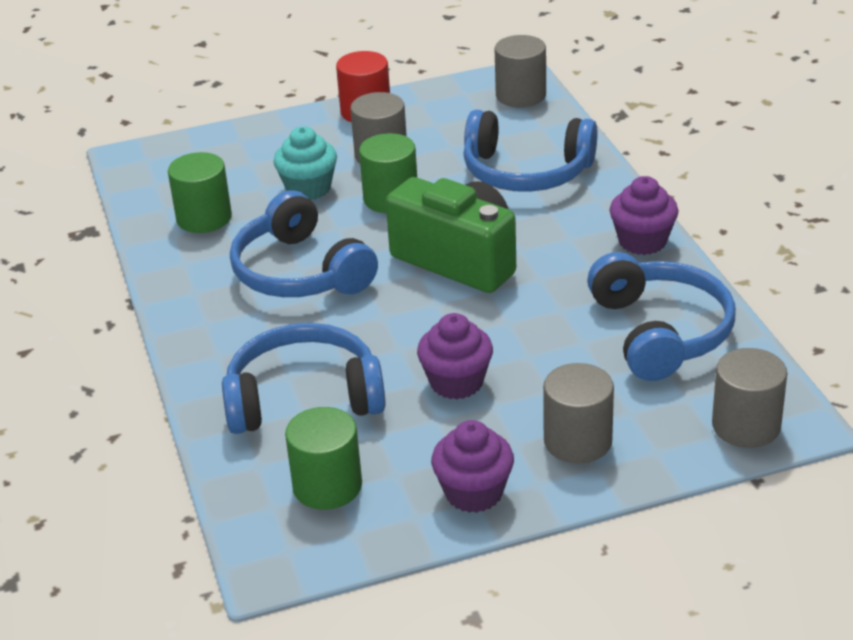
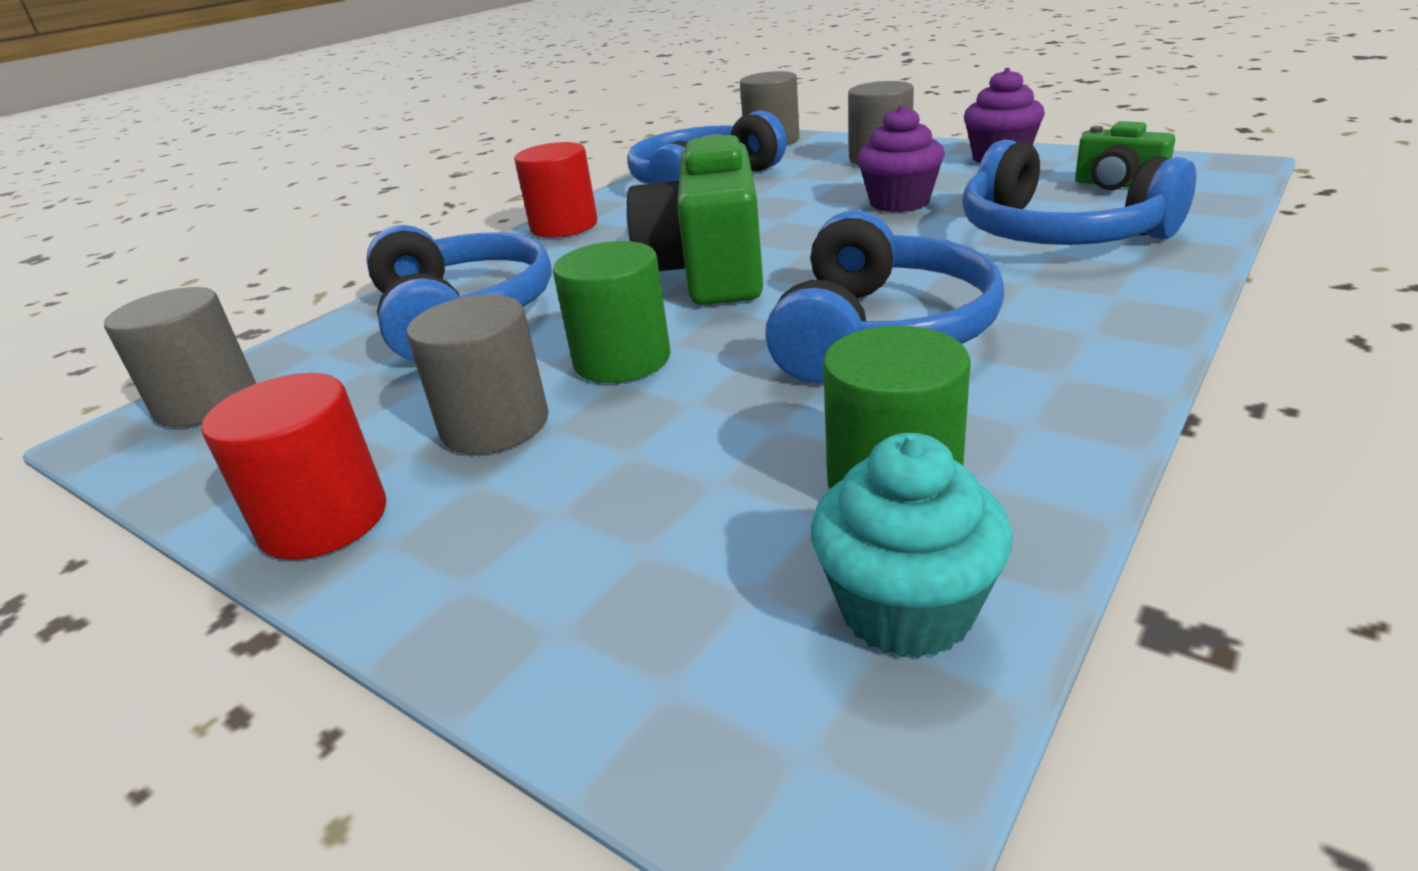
camera: 125 degrees left, 5 degrees down
turquoise cupcake [273,126,337,200] -> turquoise cupcake moved to [811,433,1013,658]
green cylinder [285,407,362,510] -> green camera [1075,121,1175,190]
purple cupcake [610,176,678,255] -> red cylinder [514,142,598,238]

